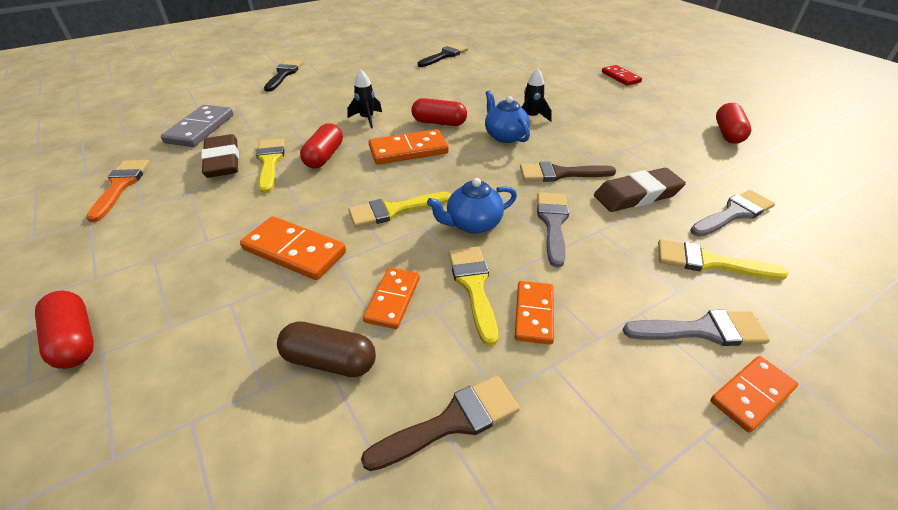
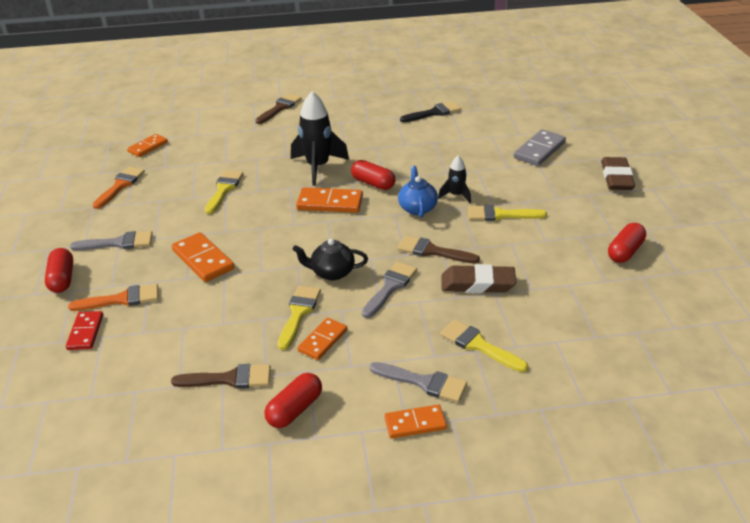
camera: 25 degrees right, 5 degrees down
grey domino [161,105,233,147] -> grey domino moved to [514,129,566,166]
brown eraser [201,134,239,178] -> brown eraser moved to [601,157,635,190]
black brush [264,60,303,92] -> brown brush [256,94,302,124]
brown capsule [277,321,376,377] -> none
red capsule [300,123,343,168] -> red capsule moved to [265,373,322,428]
black rocket [347,70,382,129] -> black rocket [291,91,349,186], size x1.90
yellow brush [348,192,451,228] -> yellow brush moved to [468,205,547,221]
orange domino [363,267,420,329] -> orange domino moved to [127,134,168,157]
blue teapot [427,178,517,234] -> black teapot [292,238,368,281]
red domino [602,65,642,86] -> red domino moved to [66,311,103,350]
grey brush [690,190,775,237] -> grey brush moved to [70,231,153,250]
none -> orange brush [68,283,159,311]

